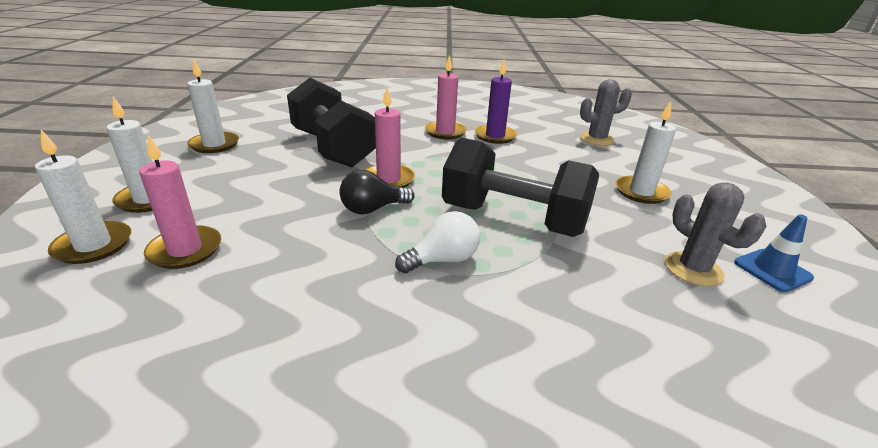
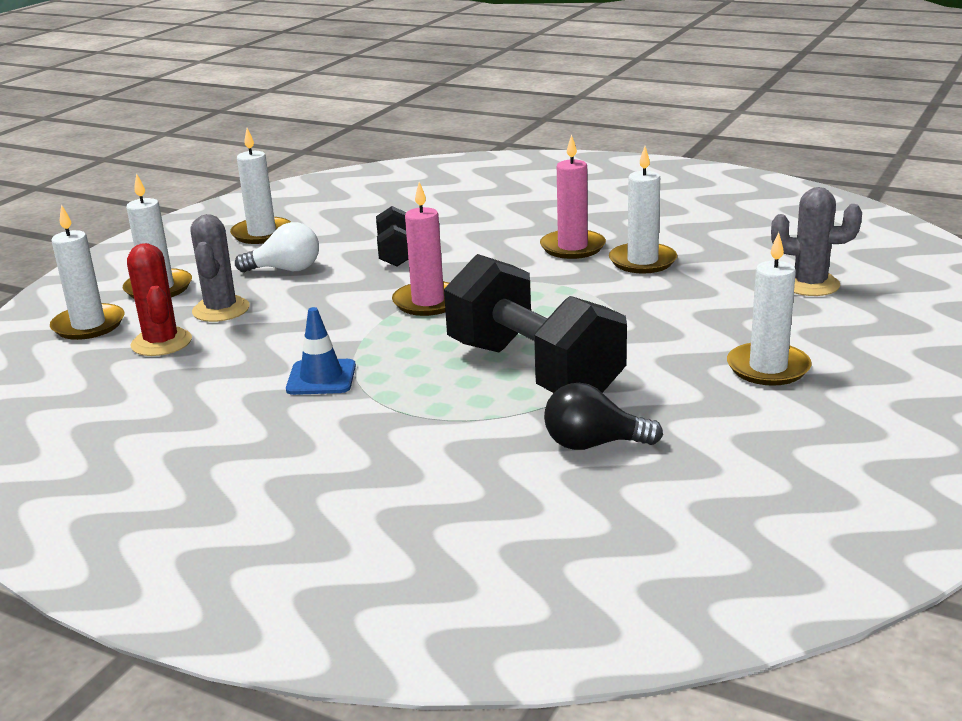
camera: 30 degrees right, 5 degrees down
pink candle [139,135,221,269] -> red cactus [127,243,192,356]
black dumbbell [287,78,376,167] -> black dumbbell [376,206,408,266], size x0.48
black light bulb [339,170,415,214] -> black light bulb moved to [544,383,663,450]
white light bulb [395,211,480,273] -> white light bulb moved to [235,222,319,272]
purple candle [475,60,517,144] -> white candle [609,146,677,274]
grey cactus [665,183,766,286] -> grey cactus moved to [191,214,250,322]
blue traffic cone [734,214,814,292] -> blue traffic cone moved to [286,307,356,395]

